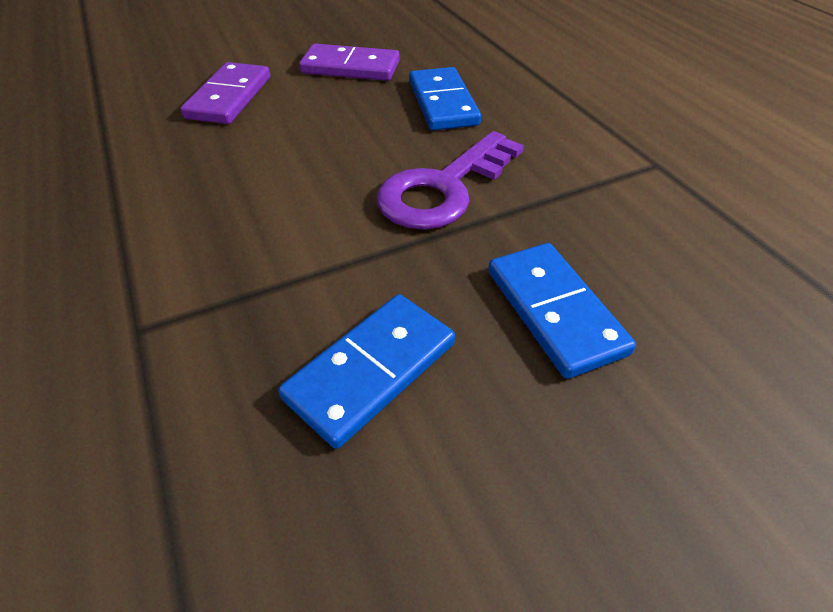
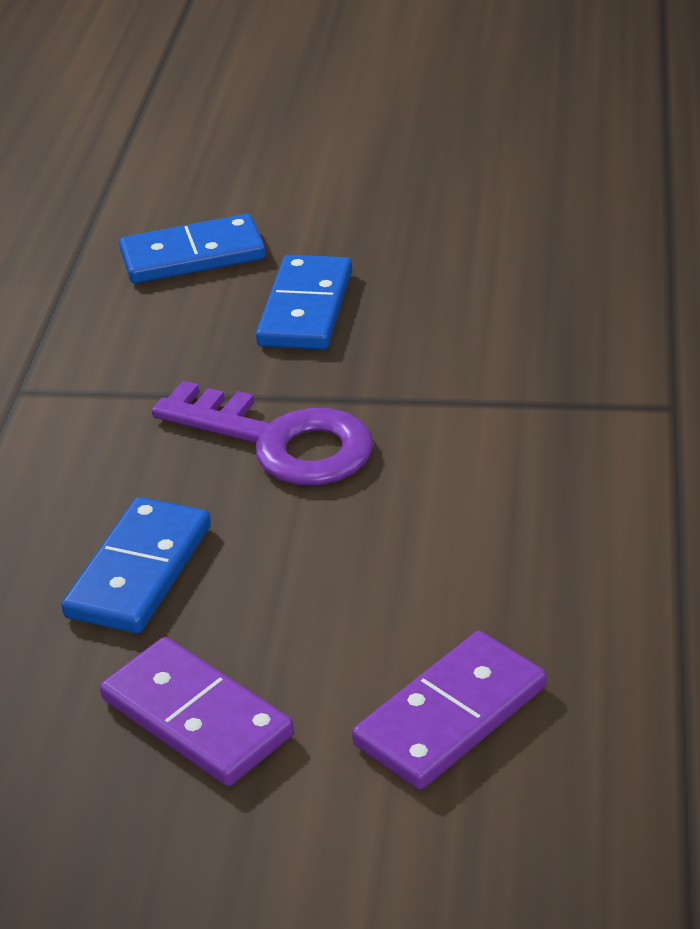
camera: 145 degrees left, 10 degrees down
blue domino [278,294,455,449] -> blue domino moved to [119,214,266,284]
purple key [377,131,524,230] -> purple key turned 45 degrees clockwise [152,381,373,485]

